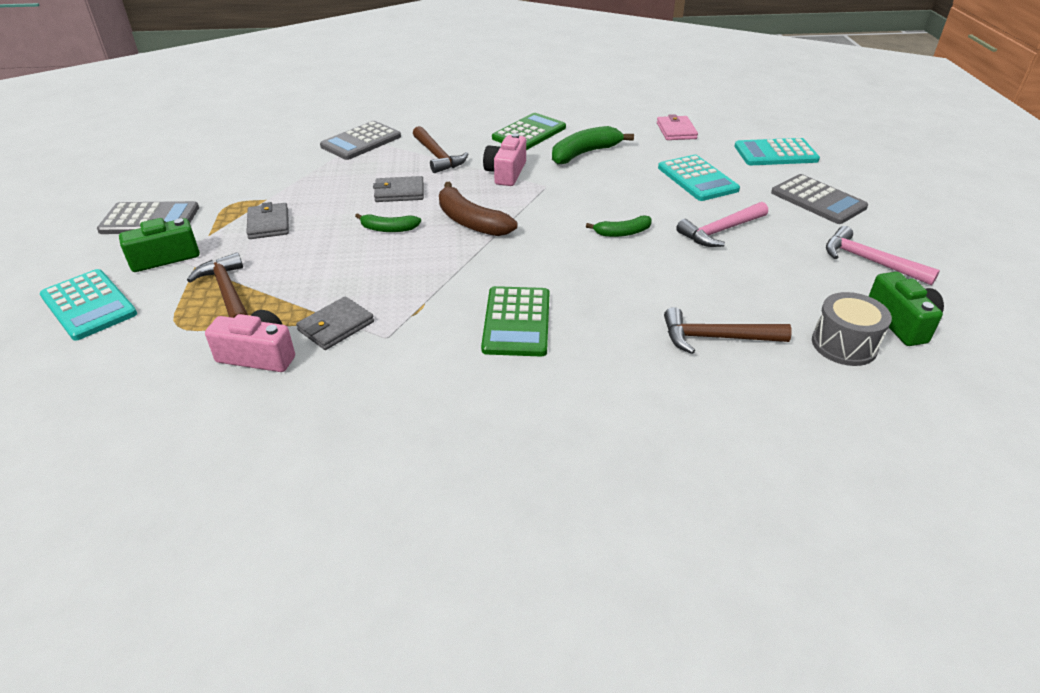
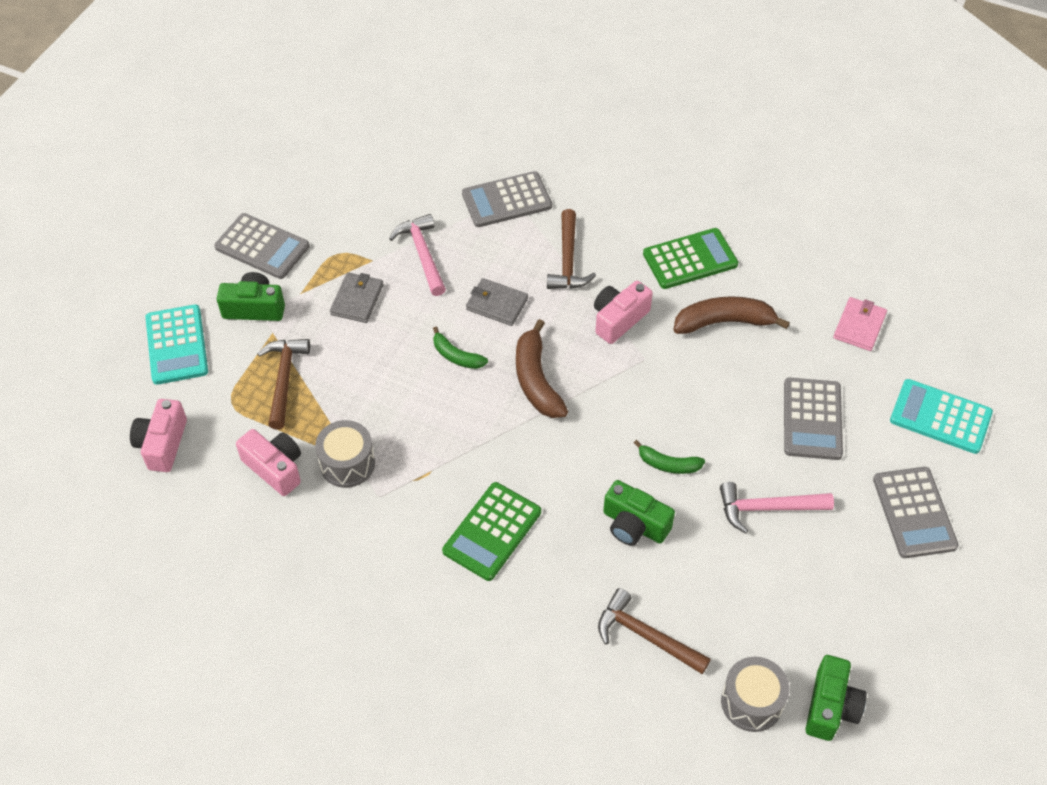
camera: 30 degrees right, 15 degrees up
grey wallet [296,296,374,350] -> grey drum [315,420,375,488]
green banana [552,126,634,164] -> brown banana [673,296,790,334]
turquoise calculator [658,155,740,201] -> grey calculator [784,377,843,460]
pink hammer [826,226,940,285] -> pink hammer moved to [389,214,446,296]
none -> pink camera [130,399,187,472]
none -> green camera [603,480,675,546]

